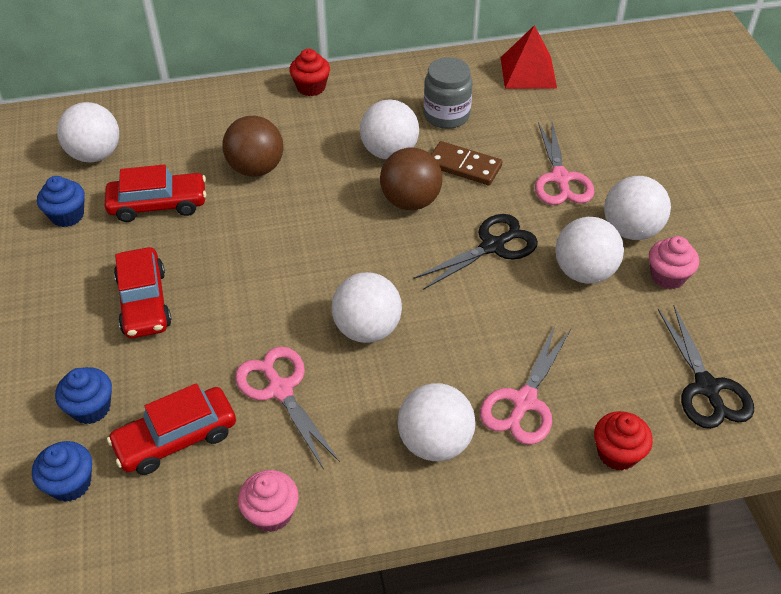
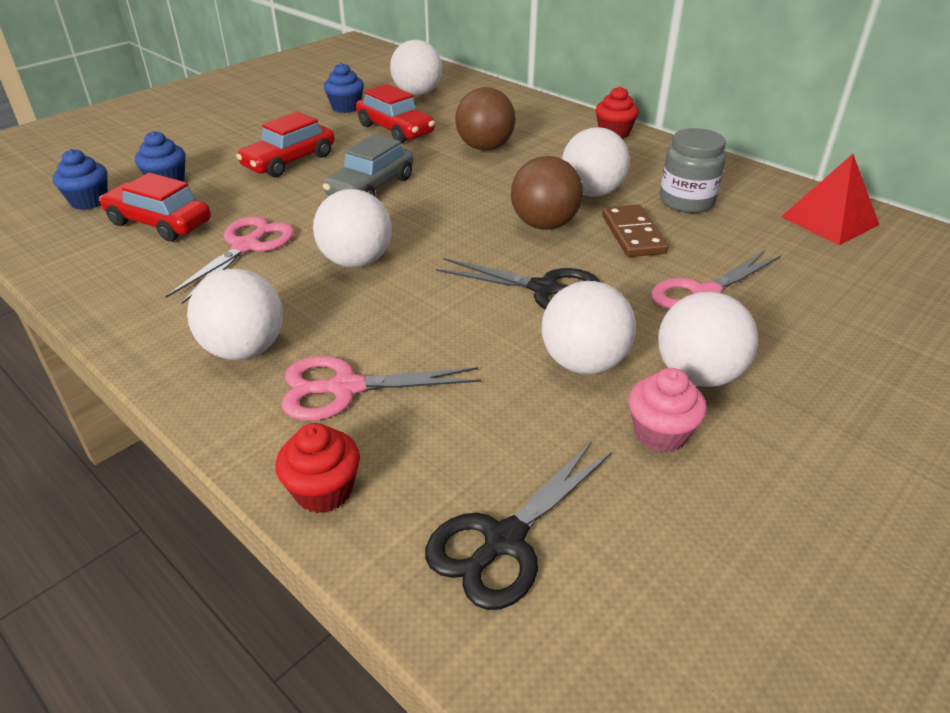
camera: 55 degrees right, 10 degrees down
pink cupcake [238,470,299,532] -> none
none -> grey car [323,134,414,196]

